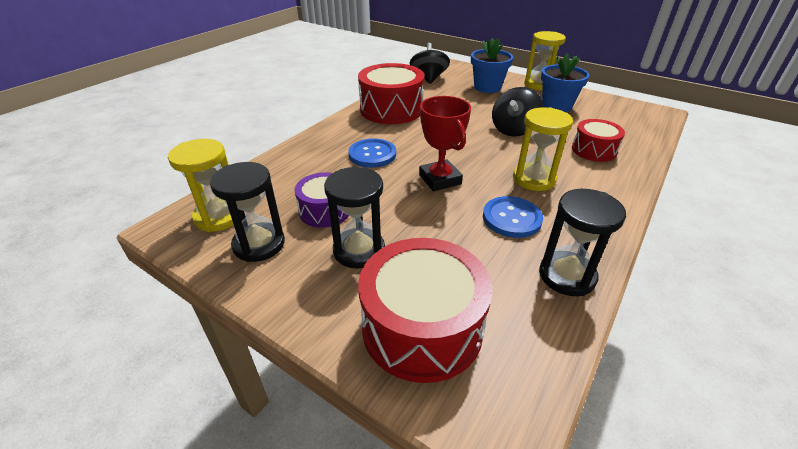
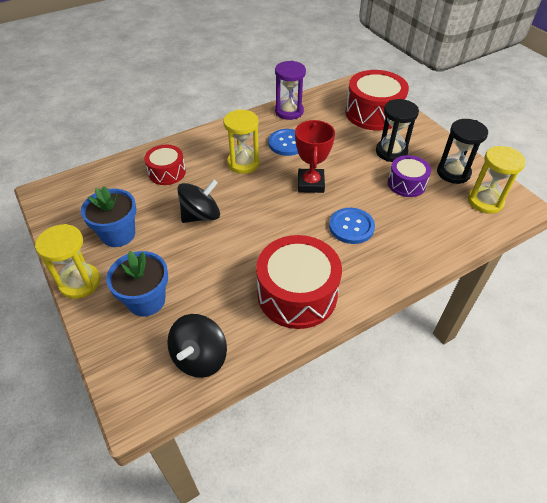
camera: 155 degrees left, 10 degrees up
black hourglass [539,189,626,296] -> purple hourglass [275,61,306,120]

